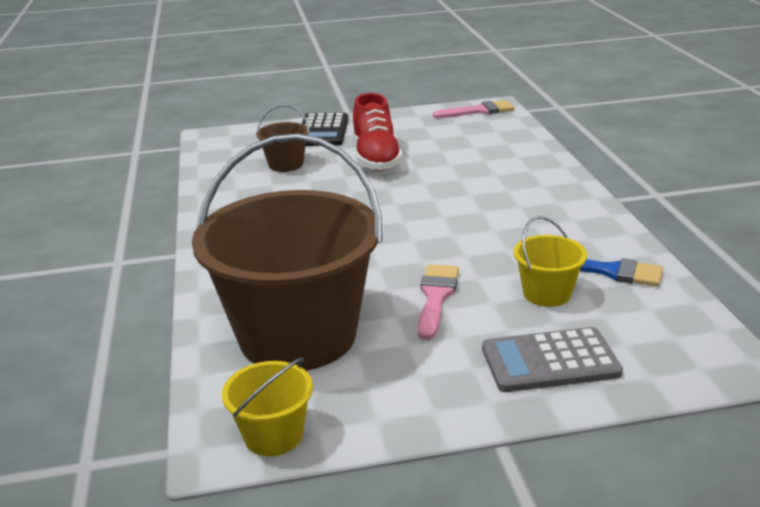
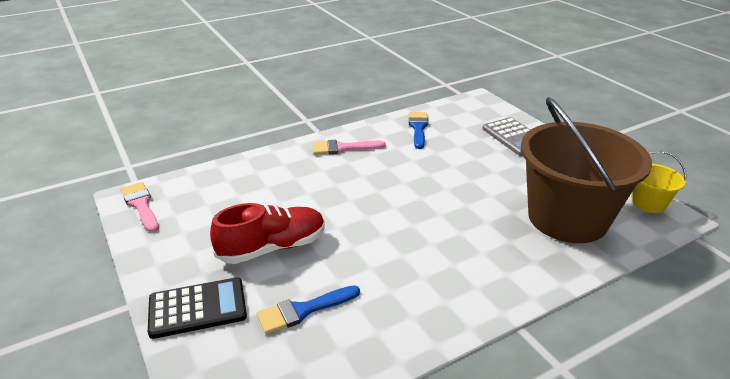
camera: 110 degrees left, 5 degrees up
brown bucket [256,104,310,172] -> blue brush [257,285,360,334]
pink brush [418,264,459,340] -> pink brush moved to [312,140,386,155]
yellow bucket [513,216,587,307] -> none

